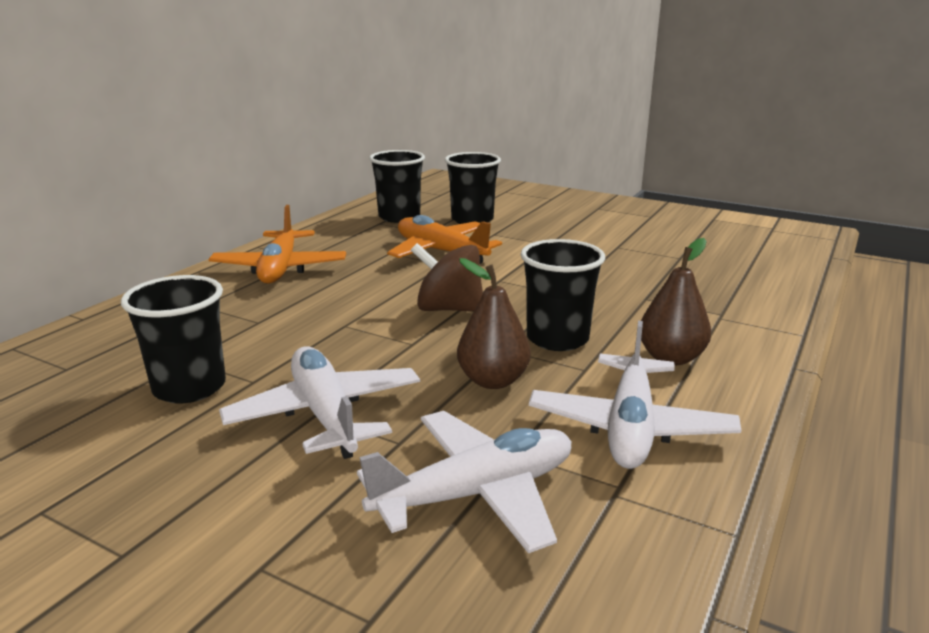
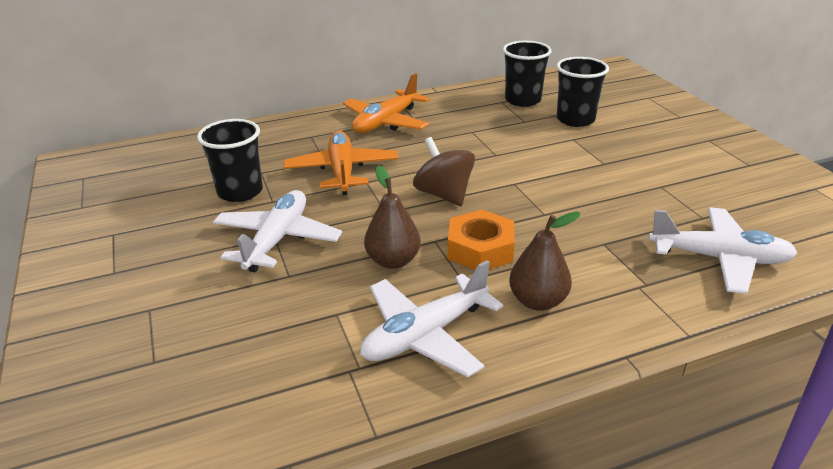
camera: 40 degrees right, 10 degrees up
white plane [357,411,572,553] -> white plane moved to [649,207,797,294]
orange plane [387,215,502,264] -> orange plane moved to [284,131,399,195]
black cup [520,239,605,351] -> orange nut [448,210,515,270]

